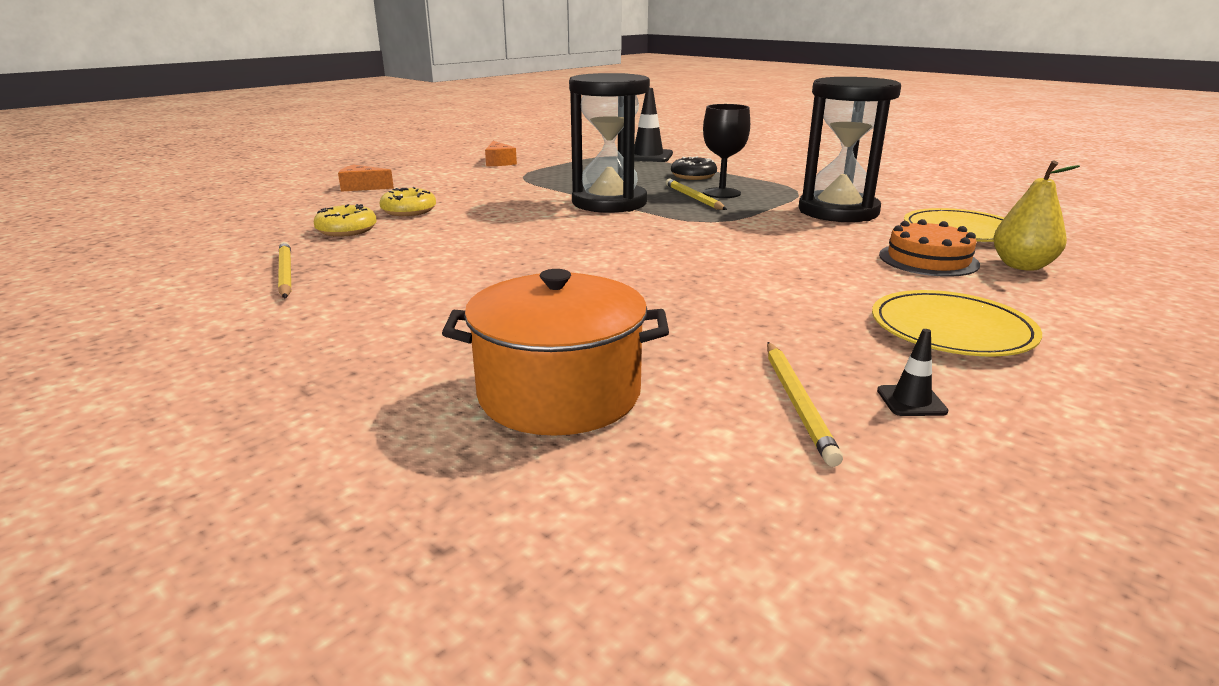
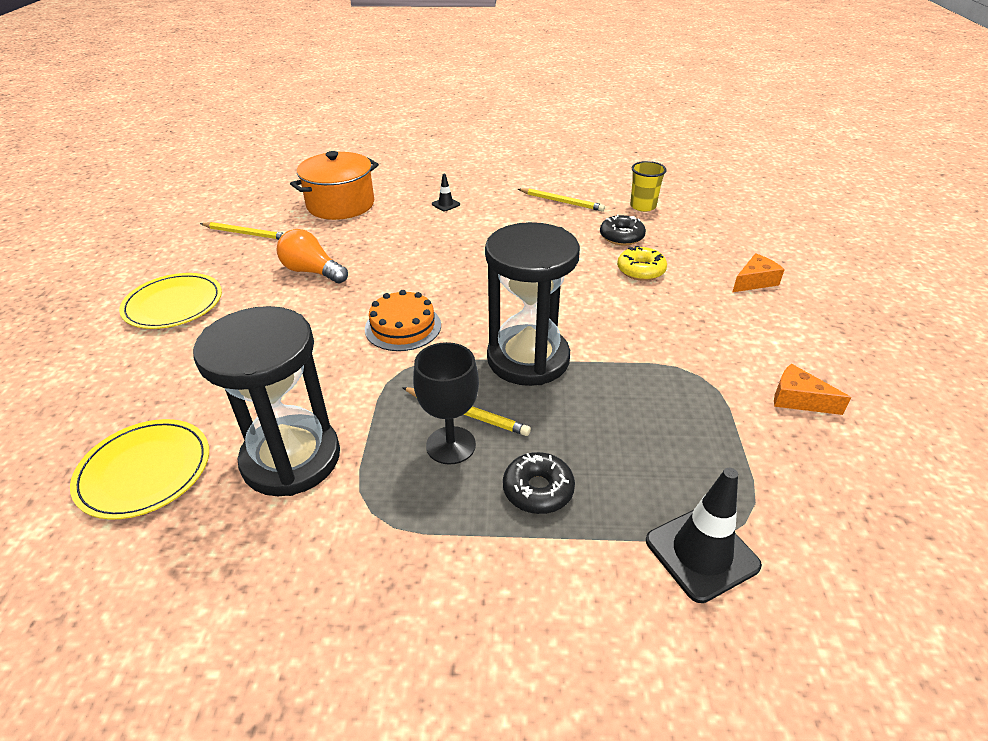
camera: 140 degrees right, 15 degrees up
yellow donut [314,204,377,237] -> black donut [600,214,646,245]
yellow pencil [767,342,843,467] -> yellow pencil turned 150 degrees clockwise [200,222,284,240]
black traffic cone [877,329,948,416] -> black traffic cone moved to [432,174,460,212]
orange cake [879,219,980,277] -> orange cake moved to [365,290,441,351]
yellow pear [993,160,1080,271] -> none
none -> orange light bulb [277,229,348,283]
none -> yellow cup [630,161,667,212]

